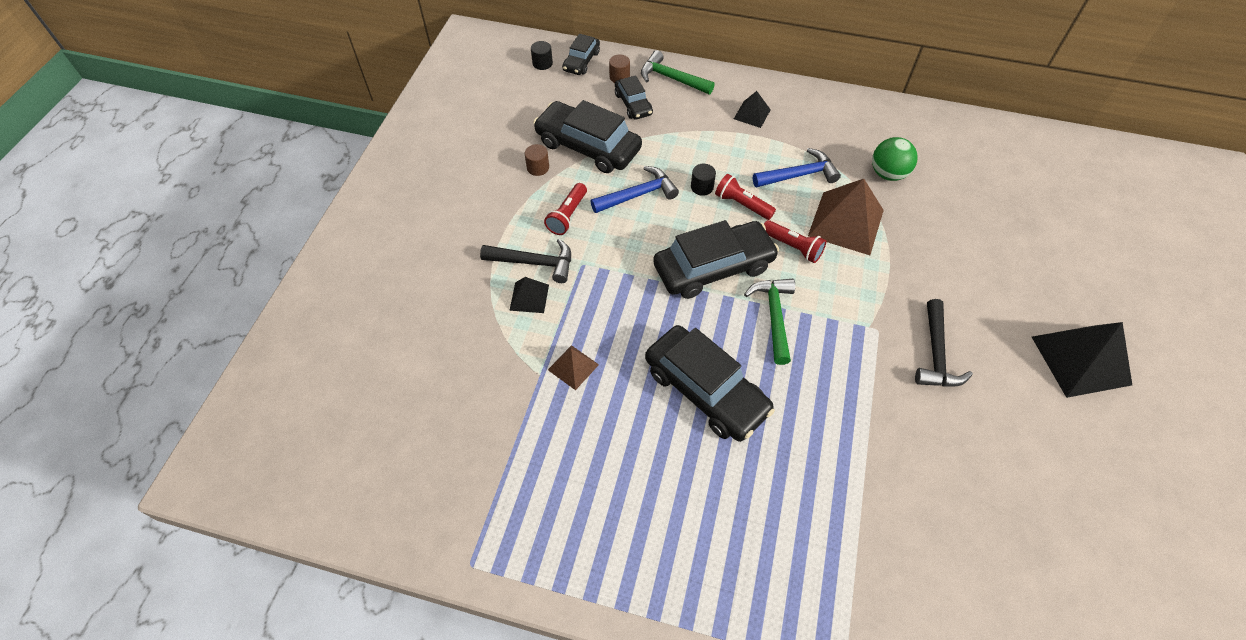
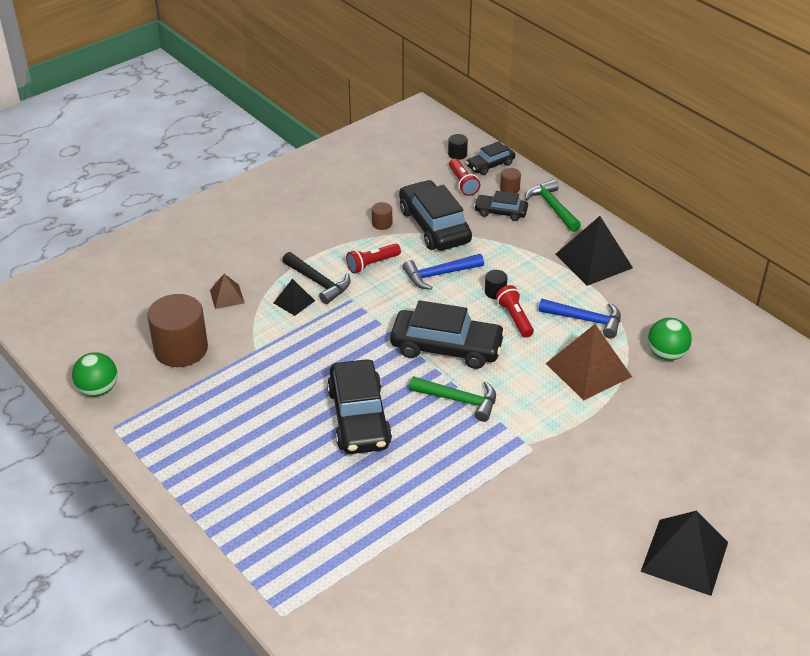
camera: 35 degrees right, 15 degrees down
brown pyramid [548,345,599,390] -> brown pyramid moved to [210,274,244,309]
blue hammer [590,166,679,213] -> blue hammer turned 150 degrees clockwise [403,254,484,290]
black car [615,75,653,119] -> black car turned 90 degrees clockwise [474,191,528,221]
black pyramid [734,91,771,128] -> black pyramid [555,216,633,286], size x1.93
green hammer [744,279,795,365] -> green hammer turned 75 degrees clockwise [409,376,496,422]
red flashlight [764,220,826,263] -> red flashlight moved to [449,159,480,196]
black hammer [915,299,973,387] -> none
none -> green ball [72,352,118,397]
none -> brown cylinder [147,294,208,367]

